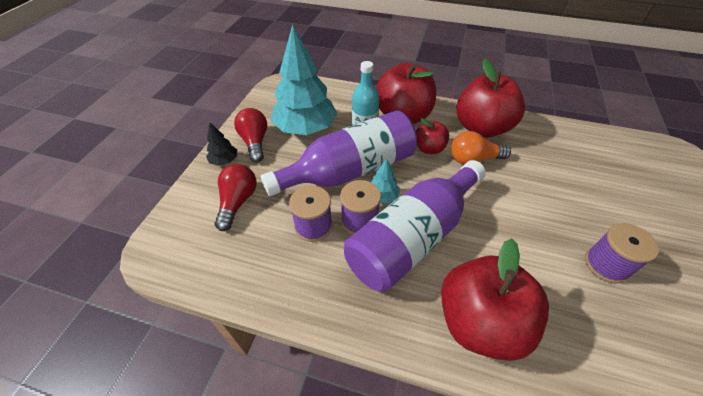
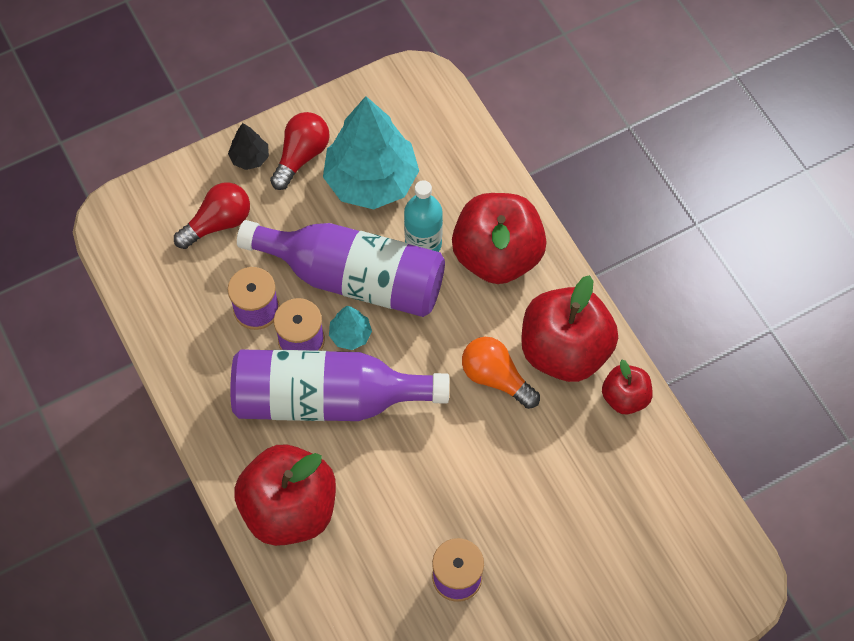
camera: 45 degrees right, 15 degrees up
red apple [416,118,449,154] -> red apple moved to [602,360,653,414]

